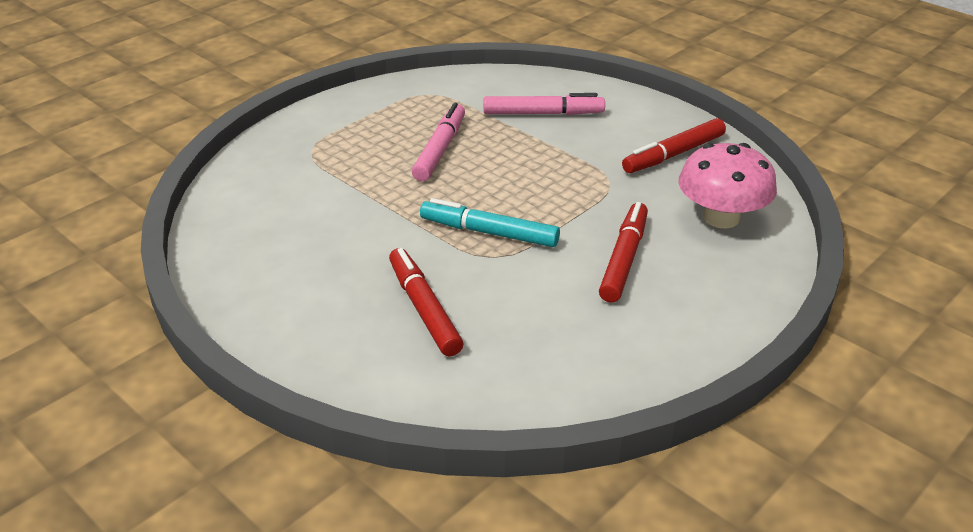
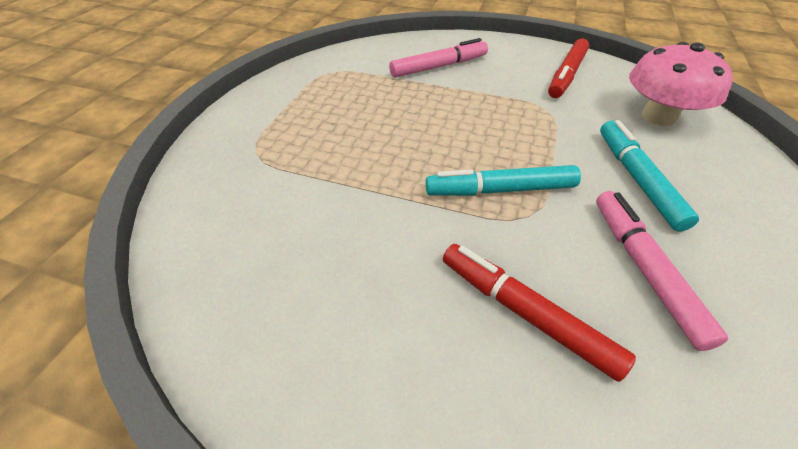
camera: 25 degrees left, 10 degrees up
pink marker [412,103,465,181] -> pink marker moved to [596,191,728,351]
red marker [599,202,648,303] -> turquoise marker [600,120,699,232]

